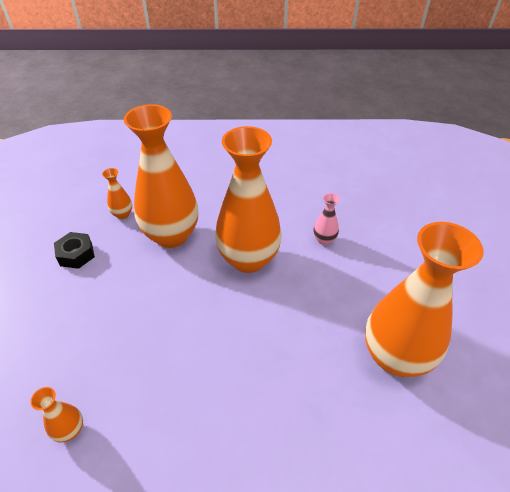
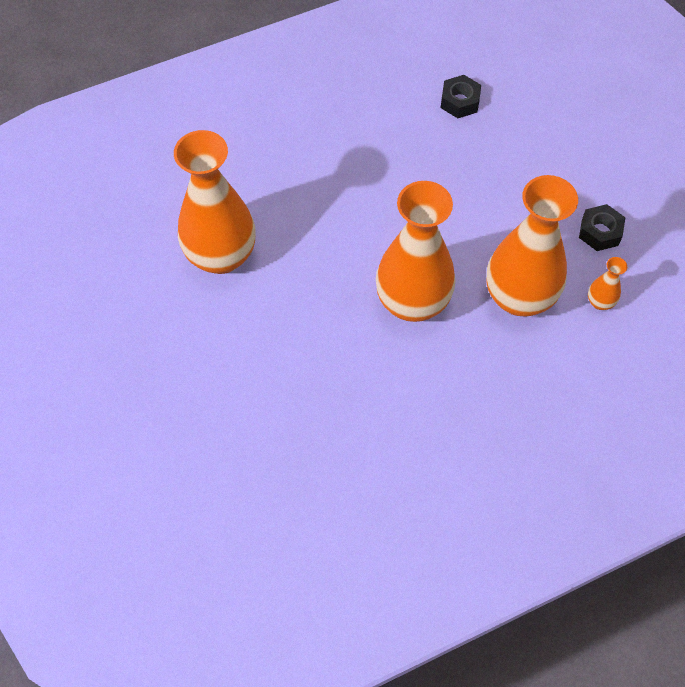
camera: 155 degrees right, 15 degrees up
orange vase [30,387,83,443] -> black nut [441,75,481,118]
pink vase [313,193,340,245] -> none

